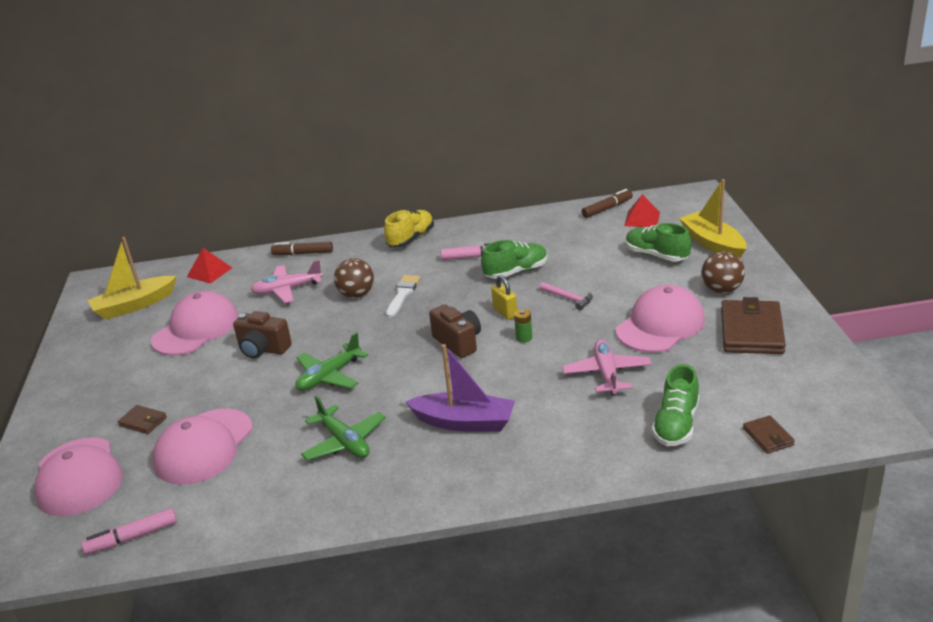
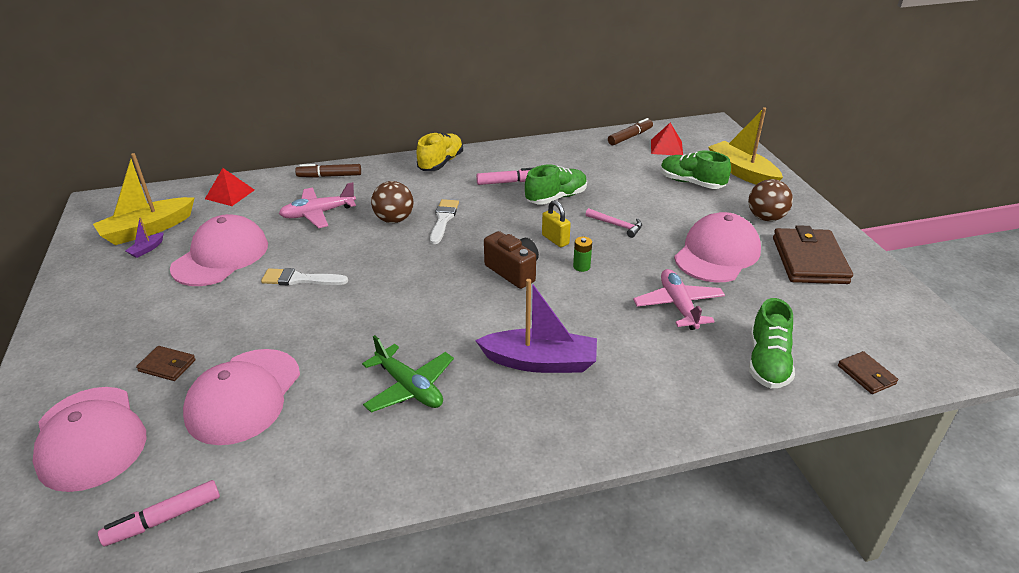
camera: 10 degrees left, 5 degrees up
brown camera [233,311,292,359] -> white brush [261,268,348,285]
green plane [295,332,368,391] -> none
none -> purple boat [125,217,164,258]

